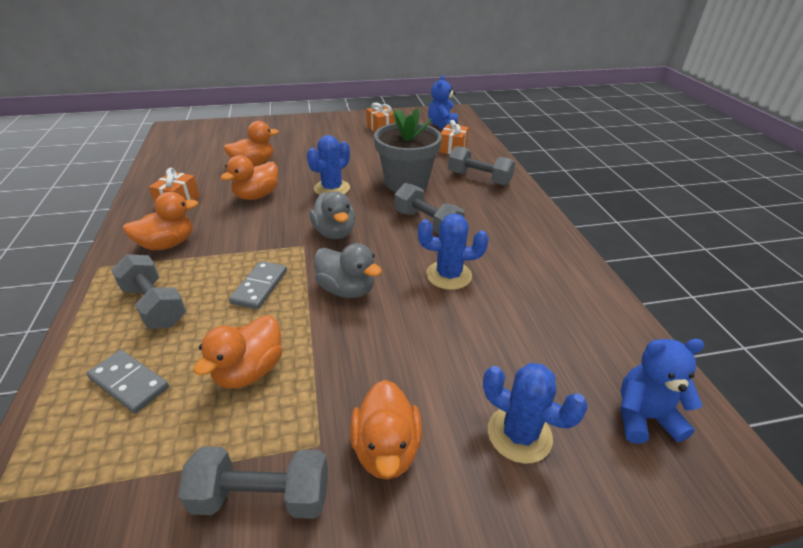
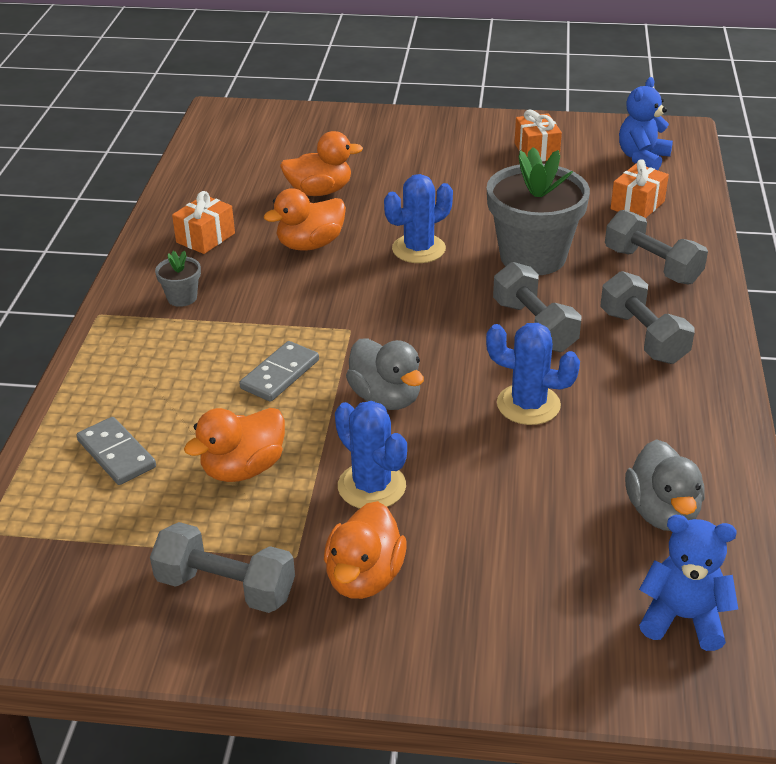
camera: 20 degrees right, 0 degrees up
grey dumbbell [111,254,186,329] -> grey dumbbell moved to [600,271,695,364]
orange duck [123,192,198,250] -> grey flower pot [155,251,201,307]
grey duck [309,192,355,239] -> grey duck moved to [625,439,705,531]
blue cactus [483,363,588,464] -> blue cactus moved to [335,401,407,509]

